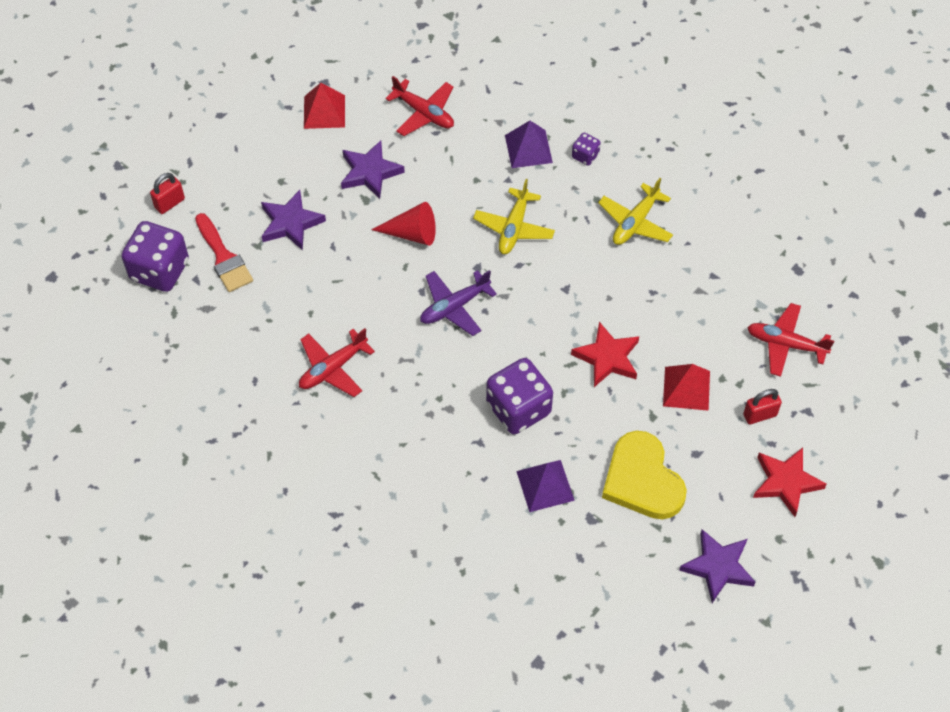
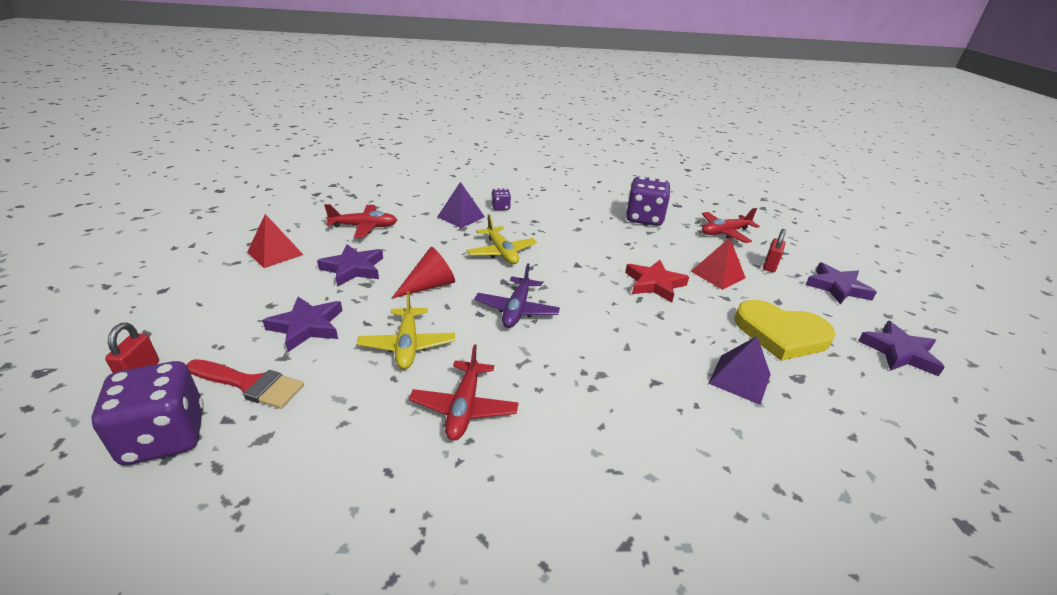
camera: 45 degrees left, 25 degrees down
purple dice [486,358,553,434] -> purple dice moved to [626,176,671,226]
yellow plane [598,178,673,245] -> yellow plane moved to [357,291,455,369]
red star [753,448,827,517] -> purple star [805,262,877,304]

